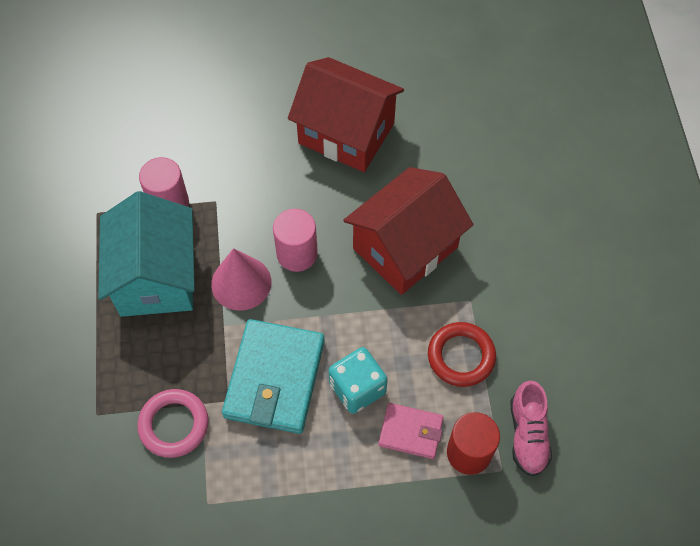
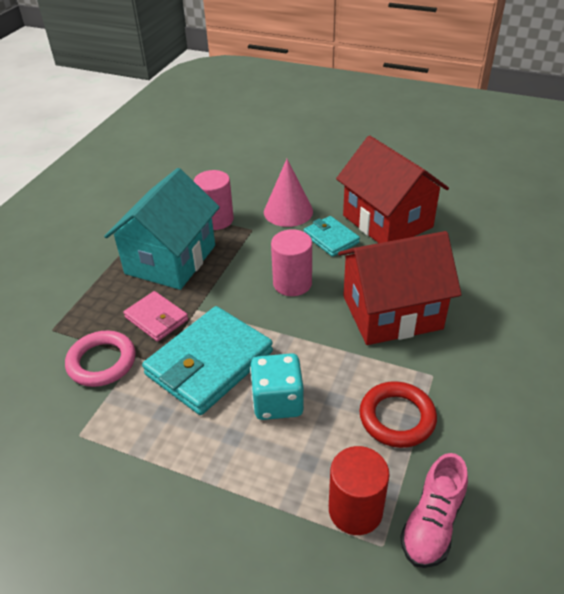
camera: 30 degrees right, 20 degrees down
pink cone [211,248,271,311] -> pink cone moved to [264,159,313,227]
pink wallet [378,403,444,459] -> pink wallet moved to [124,291,188,342]
none -> turquoise wallet [304,216,360,257]

